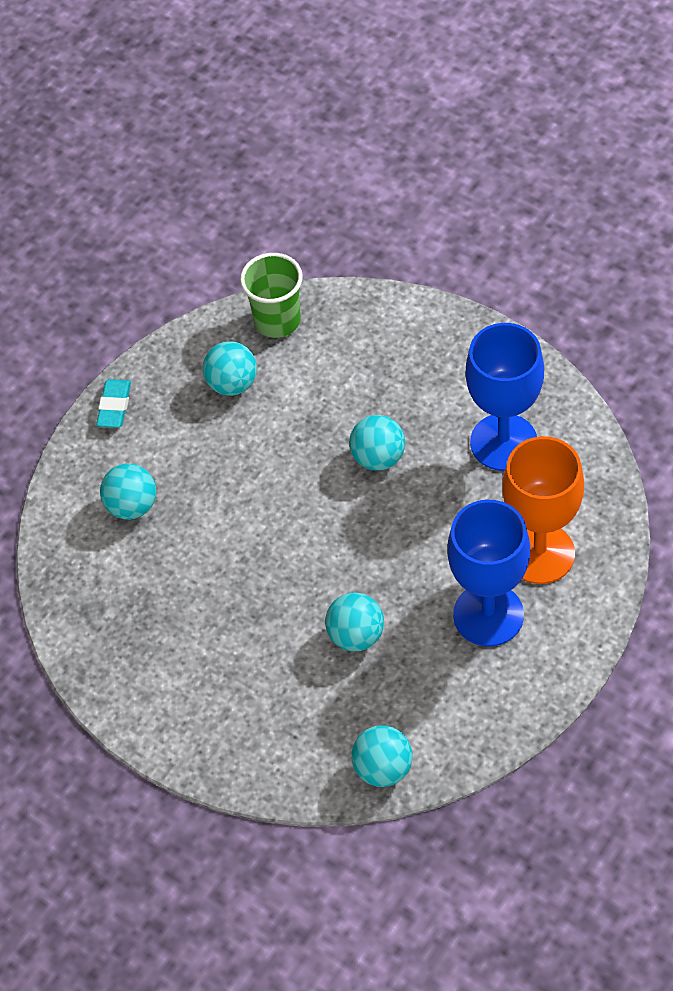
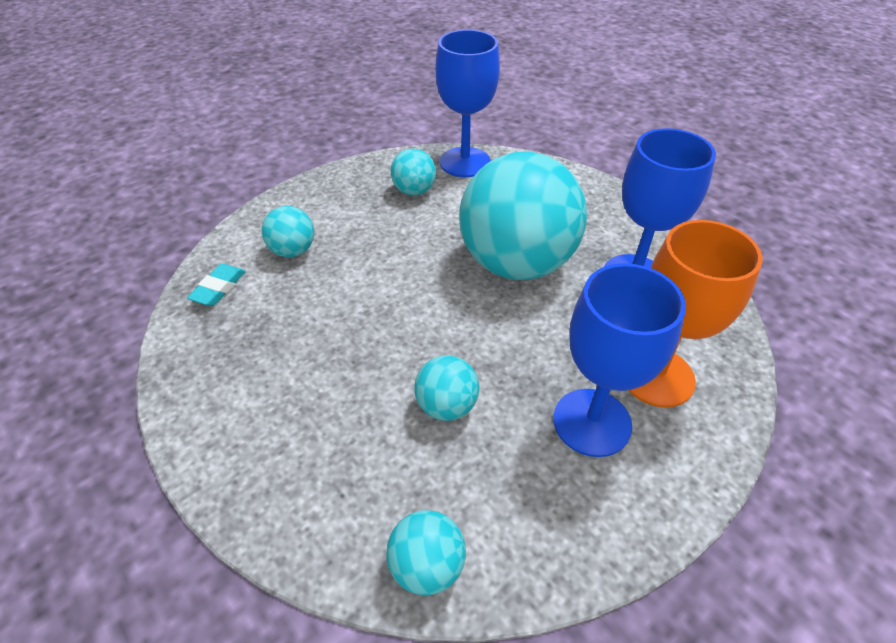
camera: 10 degrees right, 10 degrees down
turquoise eraser [96,379,131,428] -> turquoise eraser moved to [187,263,246,306]
green cup [240,253,303,338] -> blue goblet [436,30,500,177]
turquoise ball [349,415,405,471] -> turquoise ball [459,152,587,280], size x2.32

